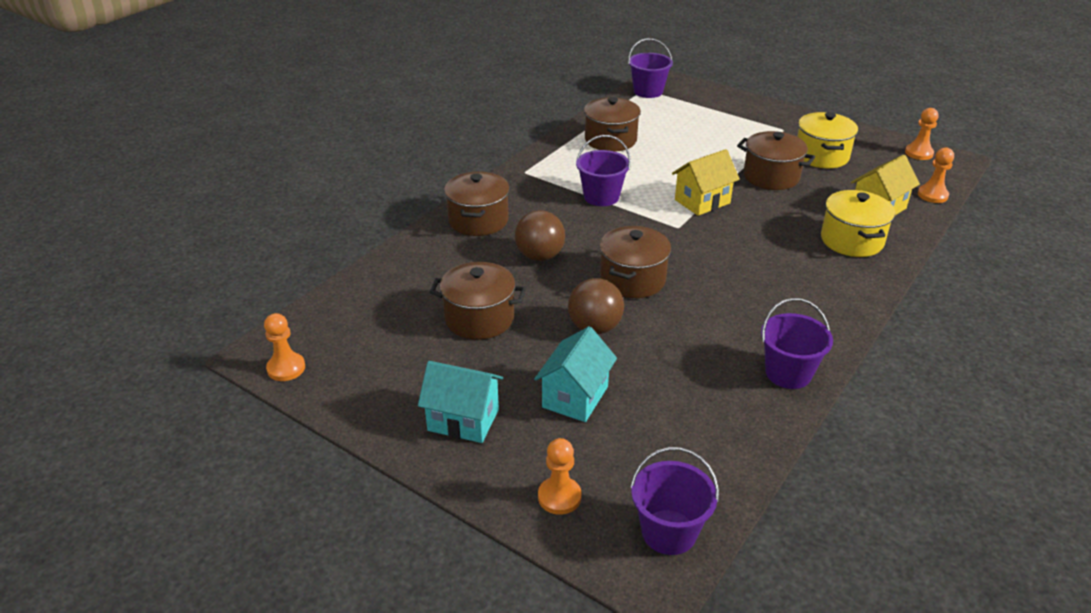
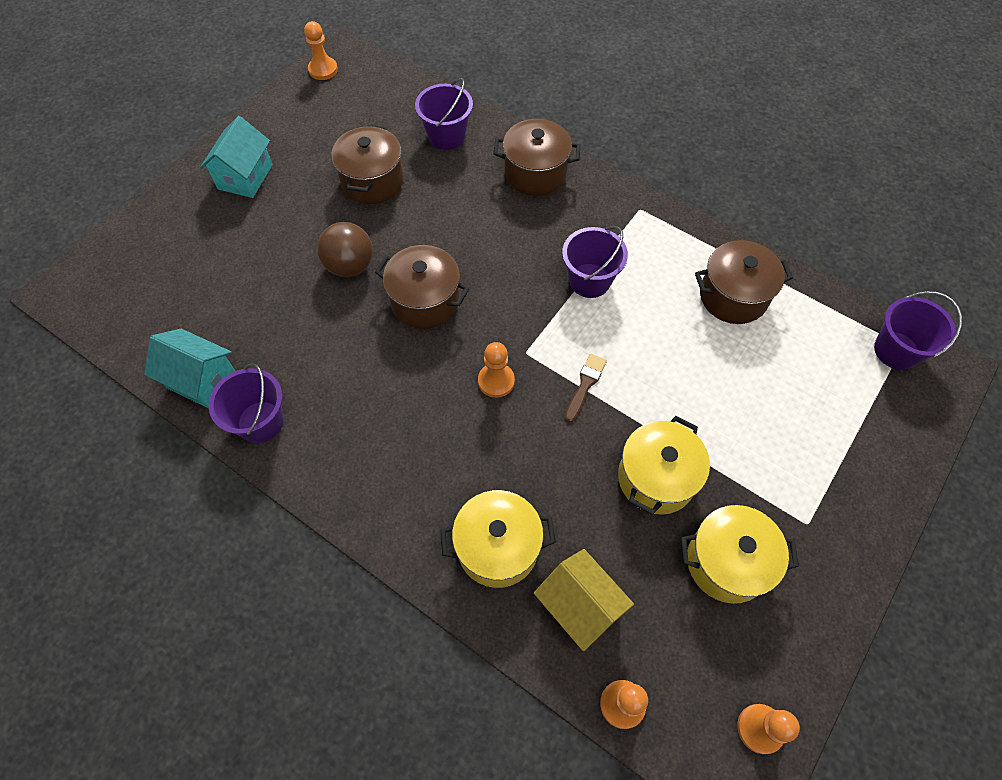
camera: 90 degrees right, 25 degrees up
brown ball [515,210,565,261] -> none
turquoise house [534,326,617,422] -> turquoise house moved to [144,329,235,408]
orange pawn [538,438,582,515] -> orange pawn moved to [478,342,515,398]
purple bucket [630,447,719,555] -> purple bucket moved to [415,78,473,150]
yellow house [672,149,740,216] -> brown brush [565,354,607,423]
brown pot [737,131,815,190] -> yellow pot [618,416,710,515]

